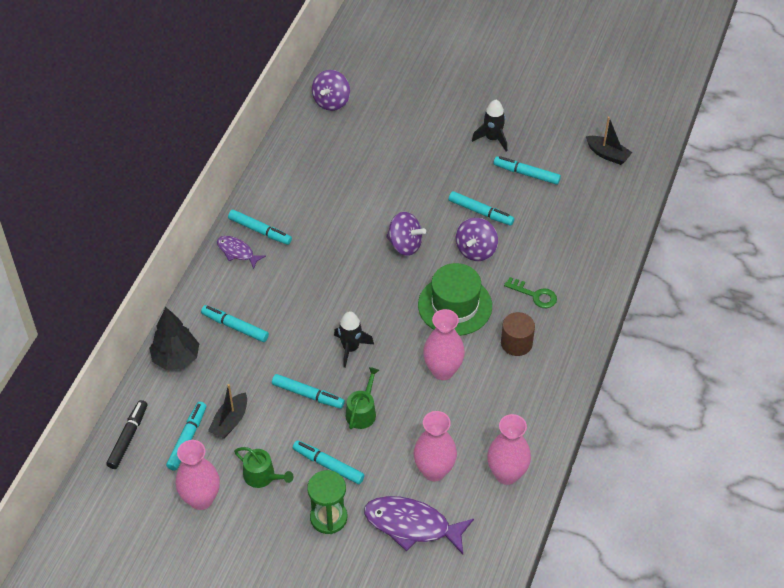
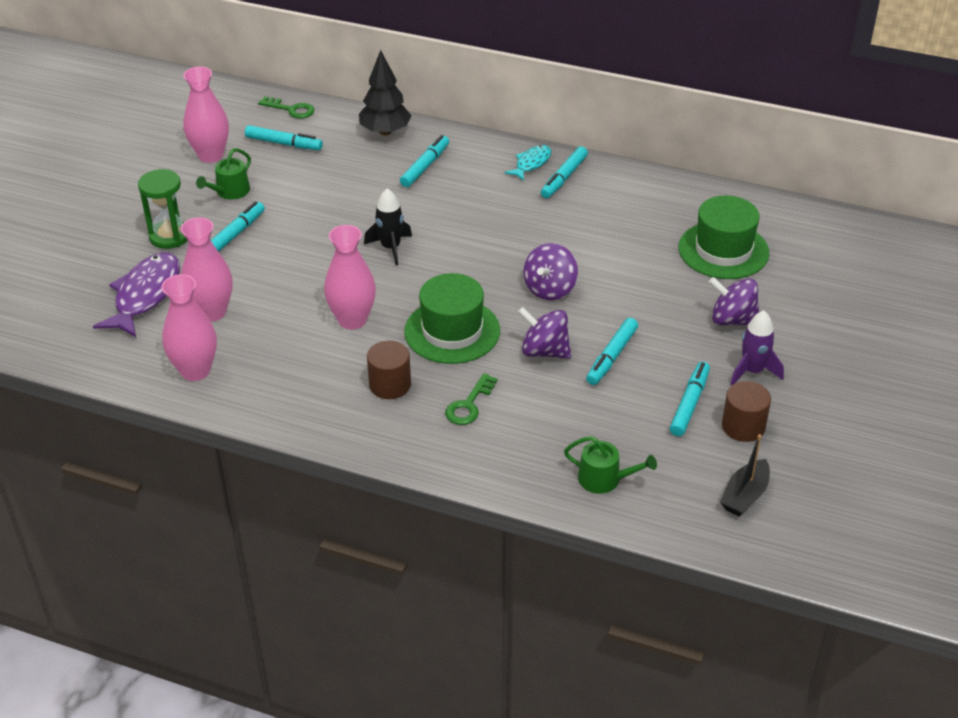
camera: 90 degrees right, 10 degrees down
black marker [106,400,147,469] -> green key [258,96,315,118]
black boat [208,384,247,439] -> none
purple fish [217,236,266,269] -> turquoise fish [505,145,551,181]
turquoise marker [272,374,345,409] -> none
purple spinning top [312,70,350,111] -> purple spinning top moved to [709,277,759,325]
green watering can [346,367,379,429] -> green watering can moved to [564,436,657,494]
black rocket [472,100,507,151] -> purple rocket [730,310,784,385]
none -> green hat [679,195,769,279]
none -> brown cylinder [722,381,771,442]

